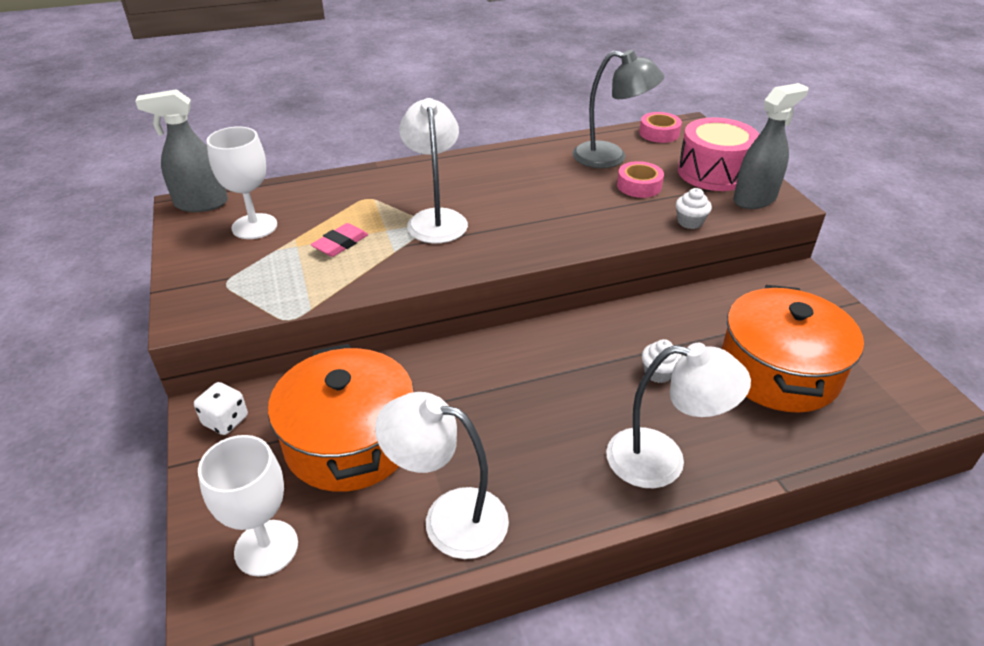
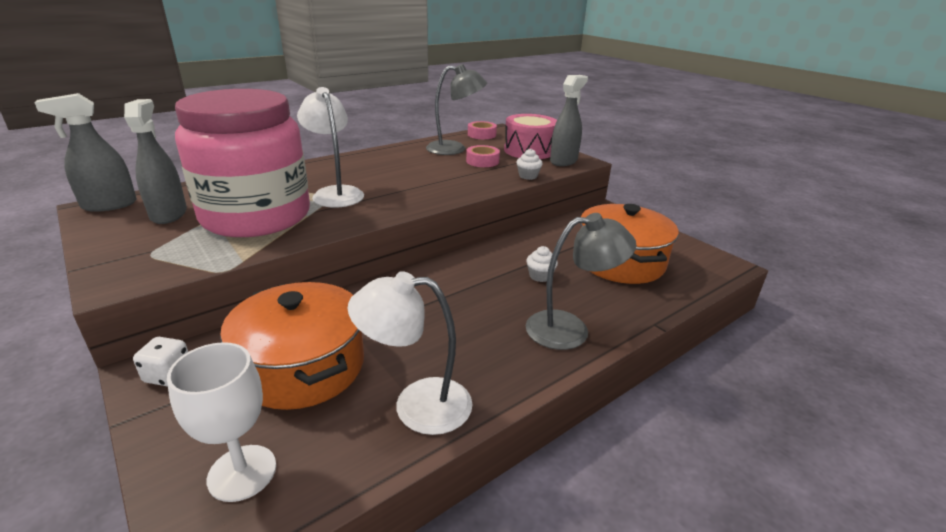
camera: 20 degrees left, 10 degrees down
white goblet [207,127,277,239] -> grey spray bottle [124,99,187,224]
pink eraser [311,223,368,257] -> pink jar [175,89,310,237]
white lamp [606,343,751,488] -> grey lamp [526,213,637,350]

